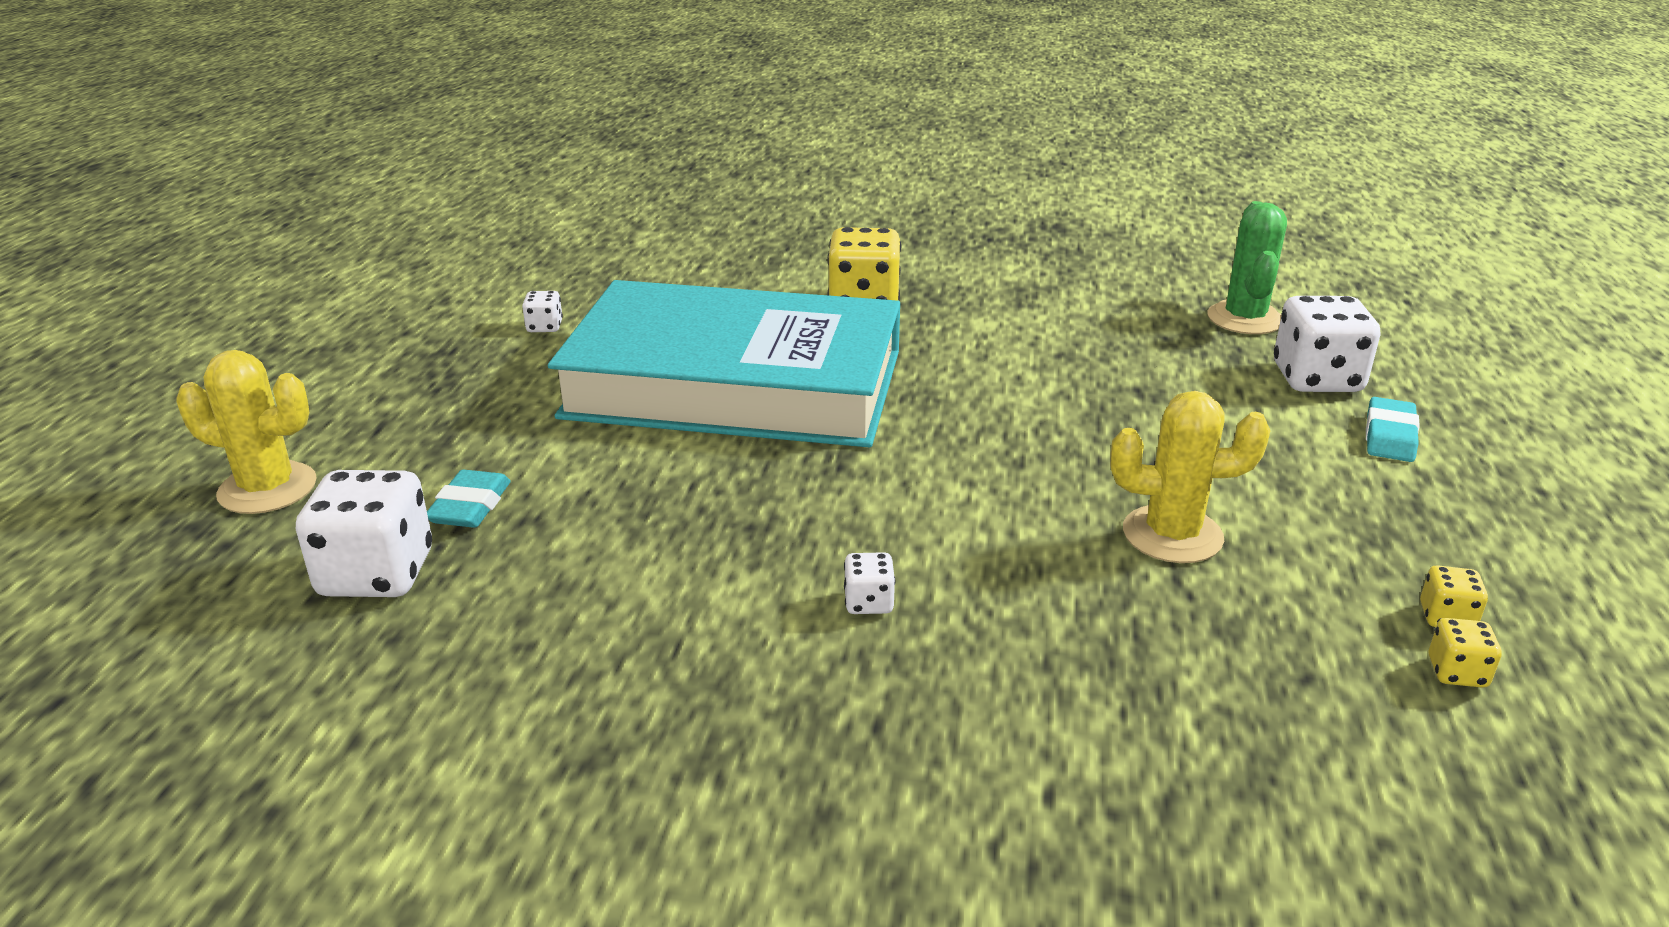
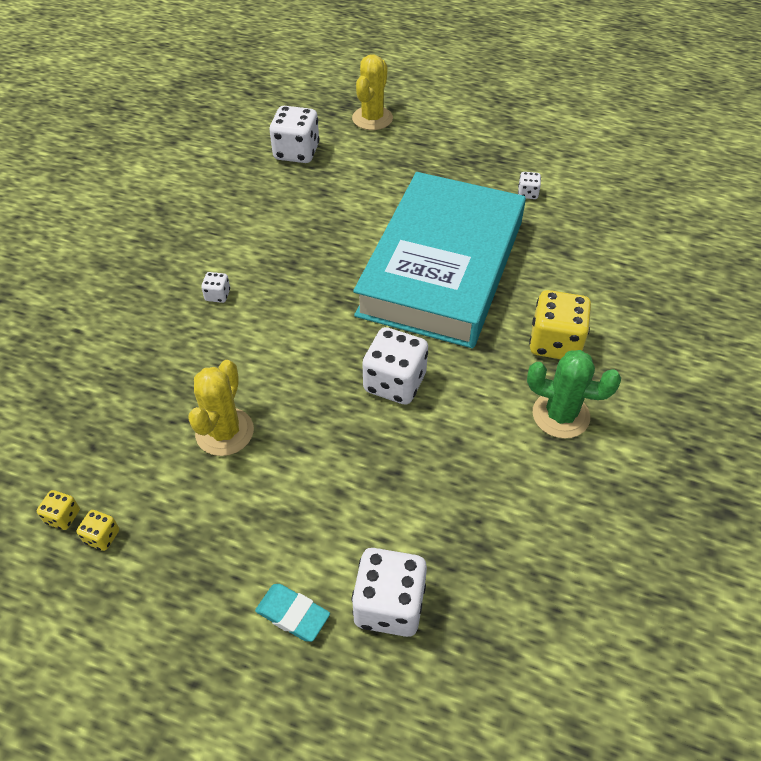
camera: 100 degrees right, 20 degrees up
turquoise eraser [427,470,511,528] -> none
green cactus [1208,201,1287,334] -> green cactus moved to [527,350,621,439]
none -> white dice [362,327,428,405]

